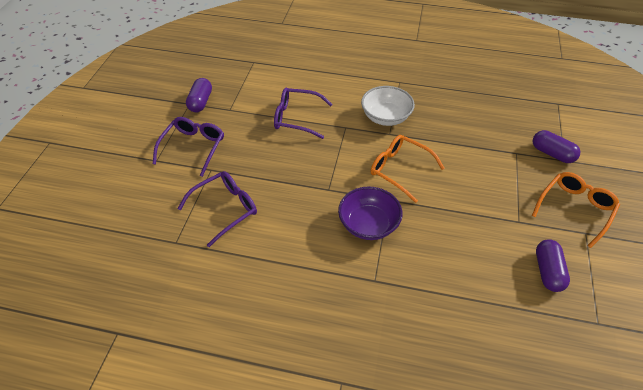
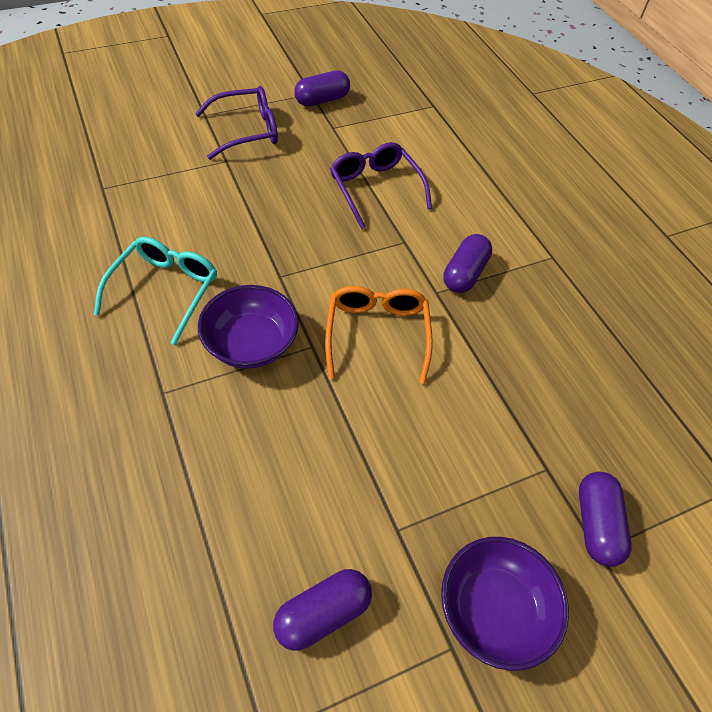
camera: 50 degrees right, 5 degrees up
purple glasses [177,171,257,247] -> none
white bowl [361,86,415,126] -> purple capsule [443,234,492,293]
orange glasses [532,172,620,248] -> purple bowl [441,537,569,671]
none -> turquoise glasses [94,237,217,345]

